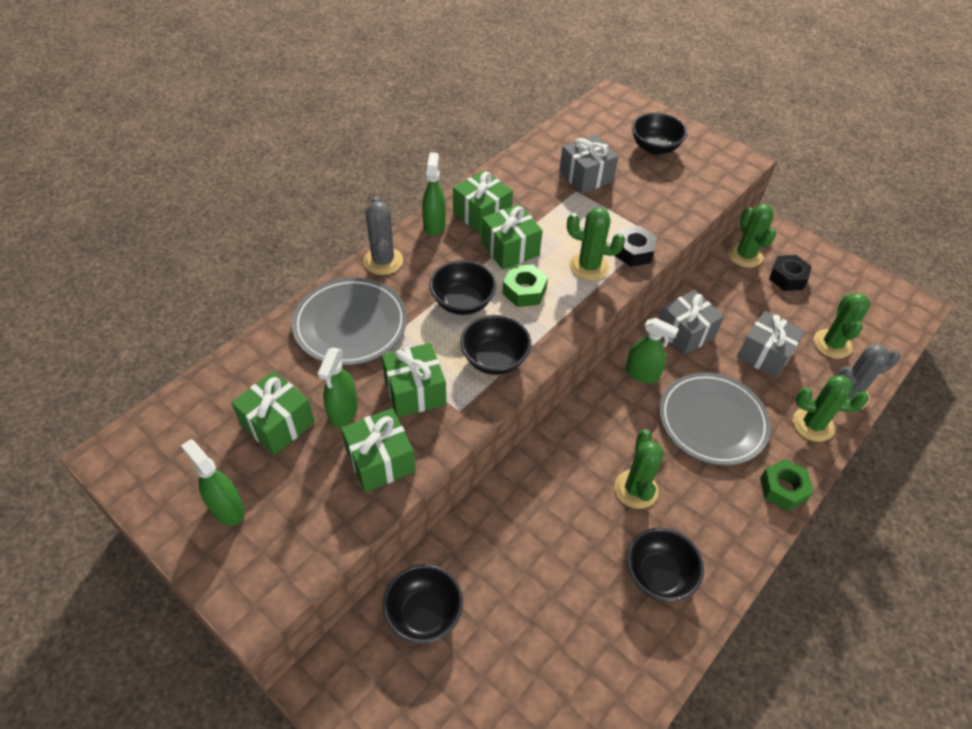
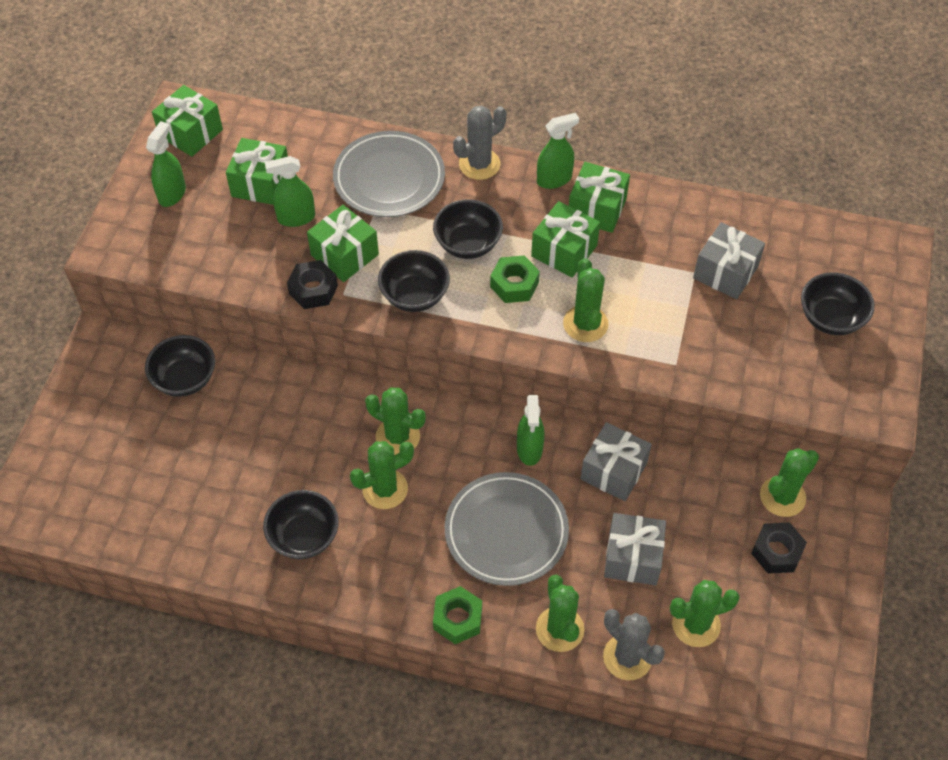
camera: 65 degrees right, 5 degrees up
green gift [341,408,416,492] -> green gift moved to [152,85,223,157]
black nut [614,226,657,267] -> black nut moved to [287,260,338,309]
none -> green cactus [365,387,426,455]

